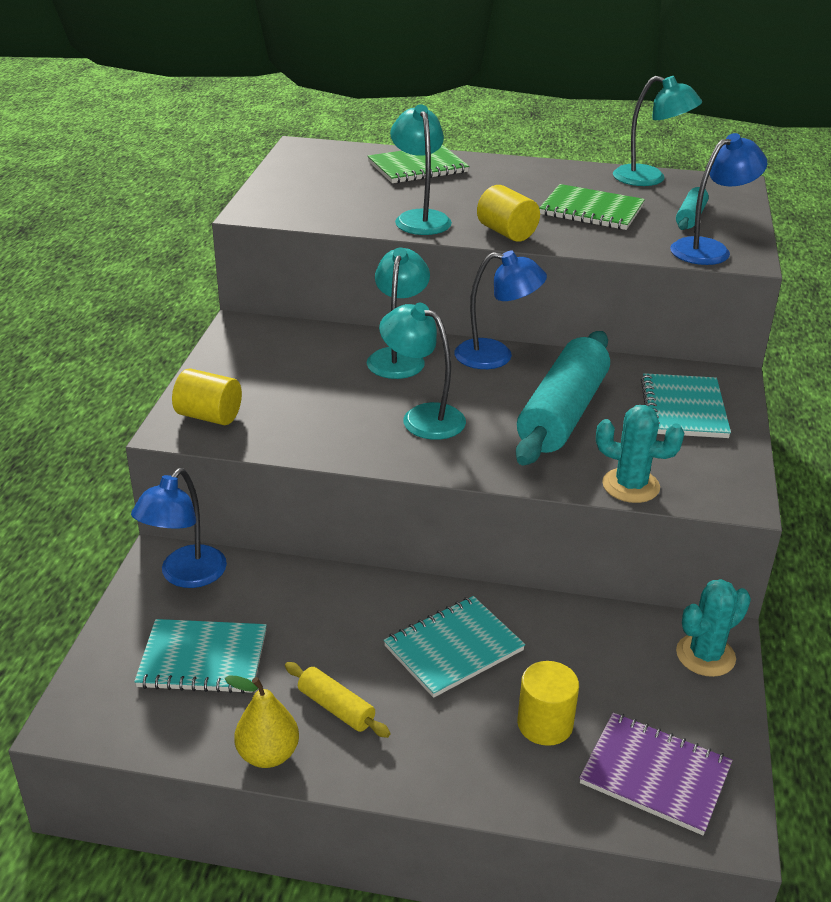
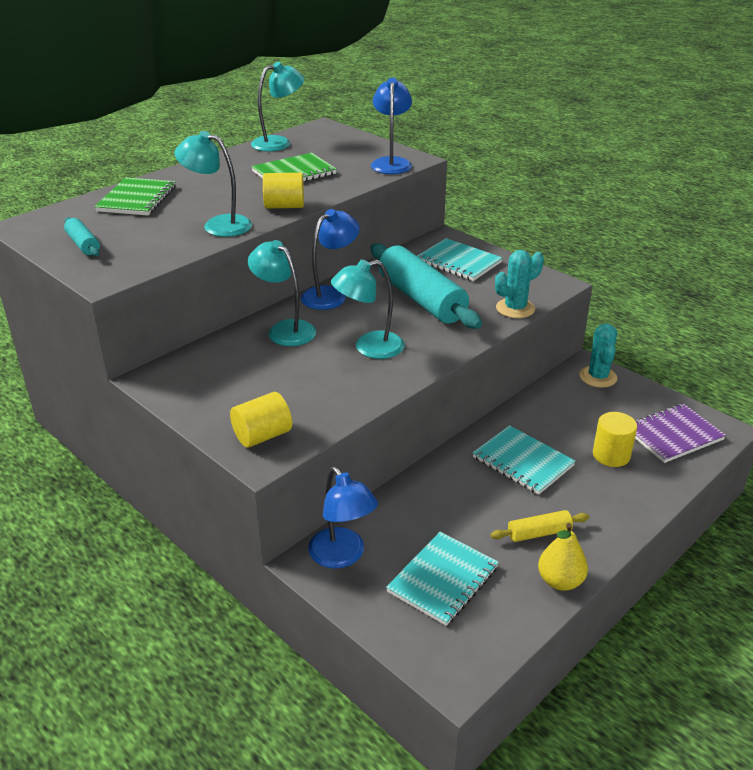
camera: 55 degrees left, 0 degrees up
turquoise notebook [384,596,525,698] -> turquoise notebook turned 45 degrees counterclockwise [473,425,576,495]
turquoise rolling pin [676,187,709,230] -> turquoise rolling pin moved to [64,217,100,256]

